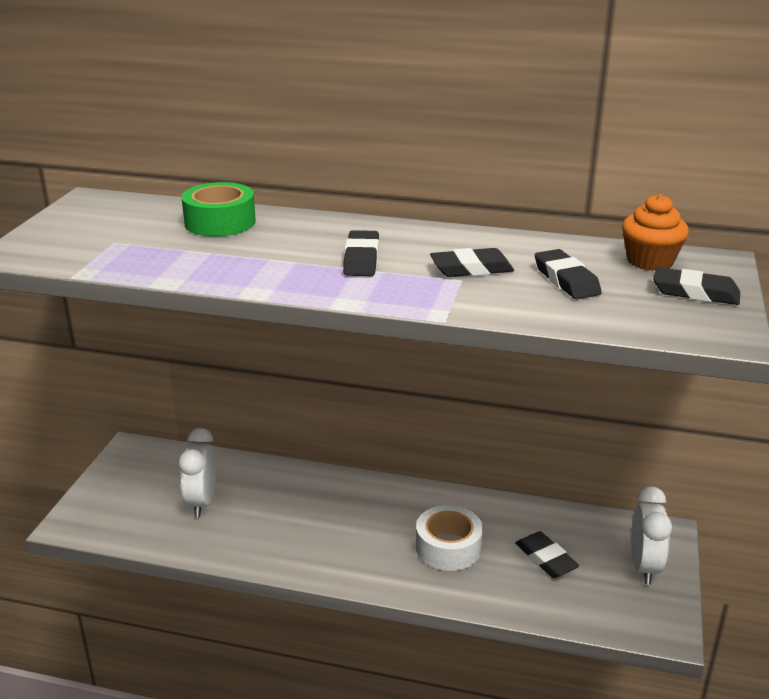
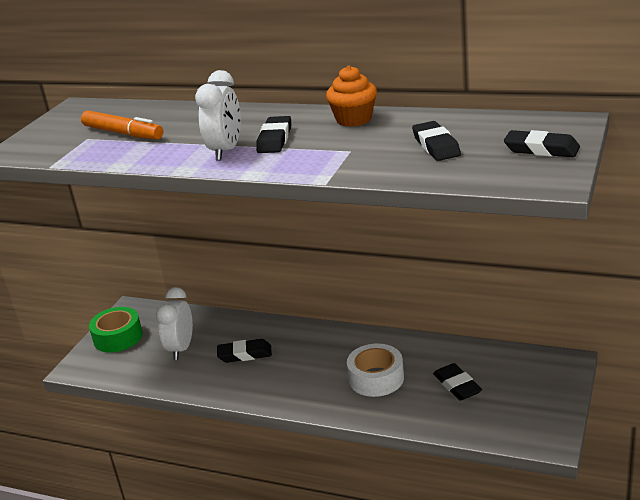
camera: 10 degrees right, 0 degrees up
green tape [181,182,256,237] -> green tape moved to [89,307,143,353]
black eraser [430,248,514,277] -> black eraser moved to [217,339,272,363]
orange cupcake [622,194,689,271] -> orange cupcake moved to [326,66,377,127]
white clock [631,486,672,585] -> white clock moved to [195,70,241,161]
none -> orange marker [81,110,163,139]

